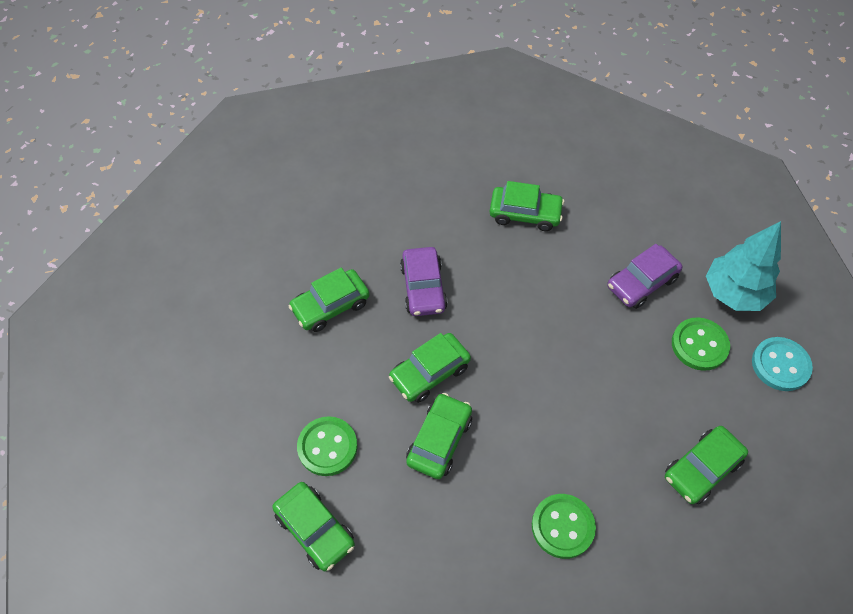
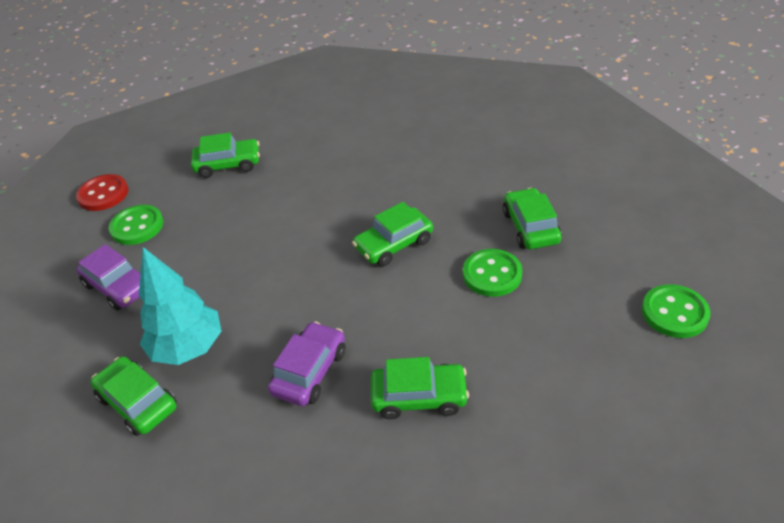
camera: 145 degrees left, 15 degrees down
green car [389,333,471,403] -> none
green button [532,494,596,559] -> green button moved to [642,284,710,338]
purple car [607,244,682,309] -> purple car turned 45 degrees clockwise [76,244,141,310]
turquoise tree [706,221,781,311] -> turquoise tree moved to [139,247,221,365]
turquoise button [752,337,813,391] -> red button [76,174,128,211]

